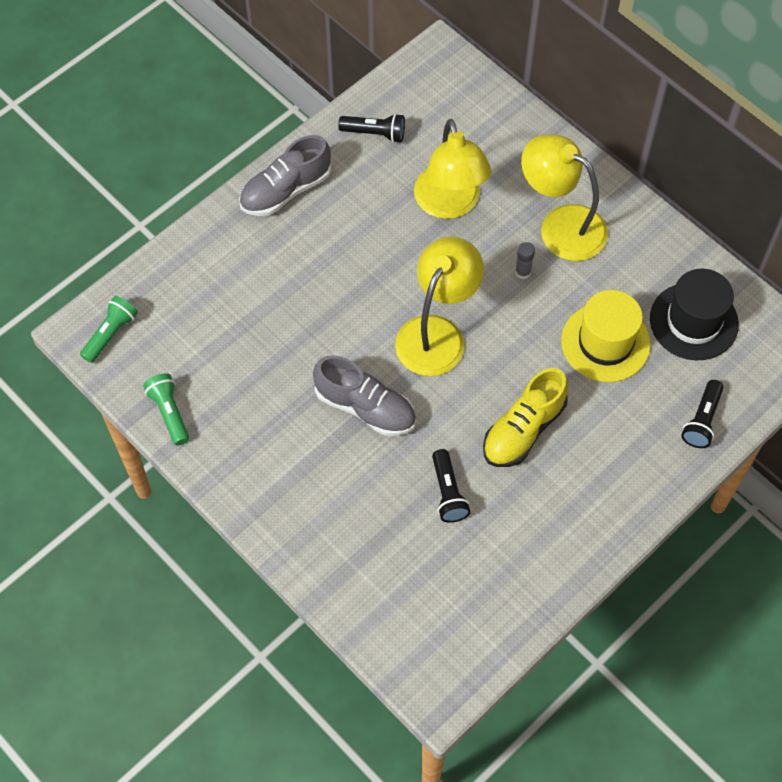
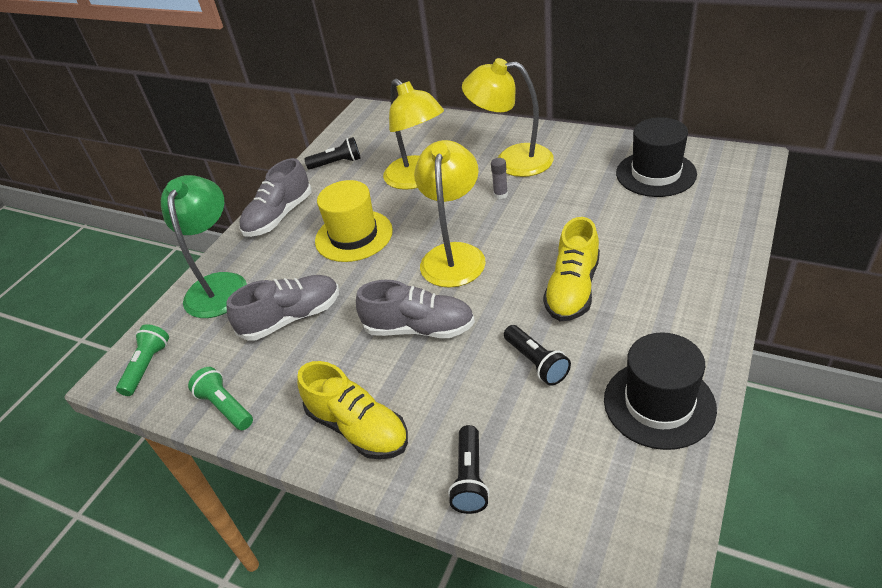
camera: 15 degrees left, 20 degrees down
yellow hat [561,290,651,382] -> yellow hat moved to [315,180,393,262]
black flashlight [681,380,724,448] -> black flashlight moved to [448,425,489,514]
none -> green lamp [161,175,247,318]
none -> grey shoe [227,275,339,341]
none -> yellow shoe [297,361,408,460]
none -> black hat [604,332,717,450]

